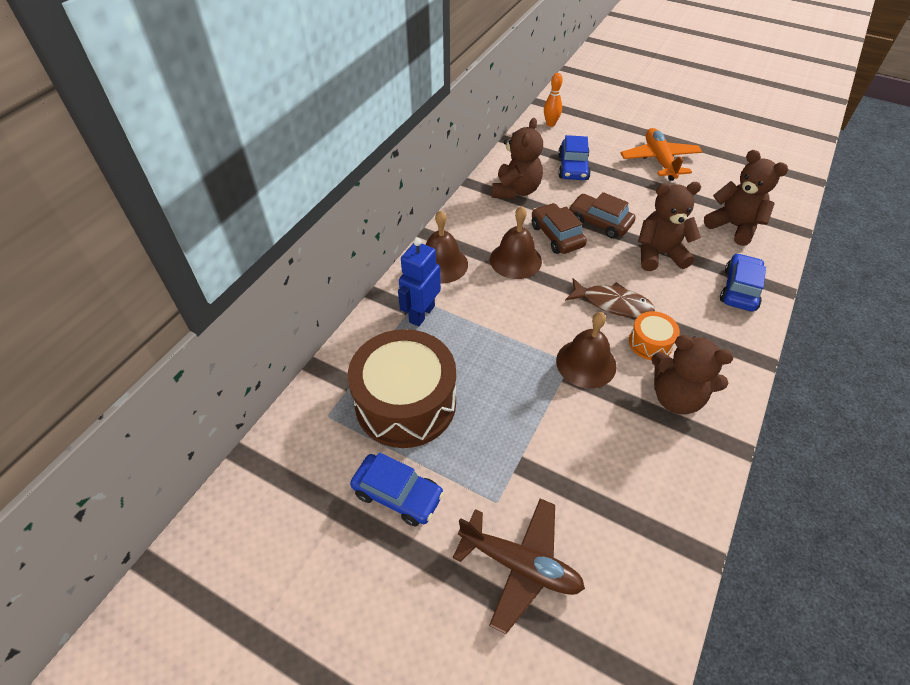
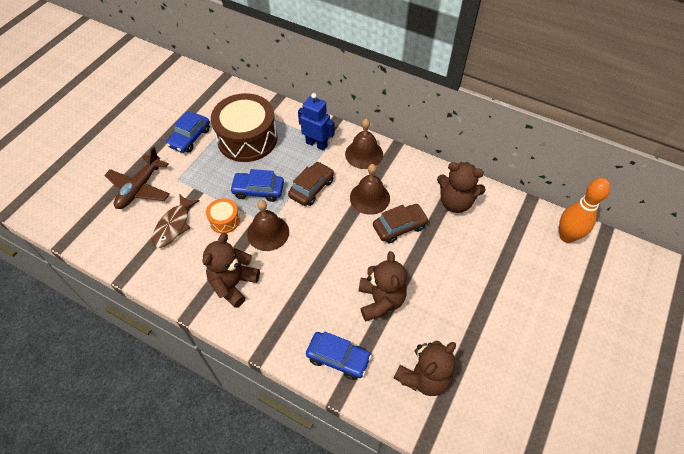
camera: 90 degrees right, 5 degrees up
orange bowling pin [544,73,563,127] -> orange bowling pin [559,178,610,243], size x1.69
blue car [558,135,591,180] -> blue car moved to [230,169,284,202]
brown fish [565,278,655,318] -> brown fish moved to [152,194,200,248]
brown car [569,192,636,239] -> brown car moved to [288,162,334,206]
orange plane [620,128,702,181] -> none
orange drum [629,311,680,360] -> orange drum moved to [206,198,240,234]

